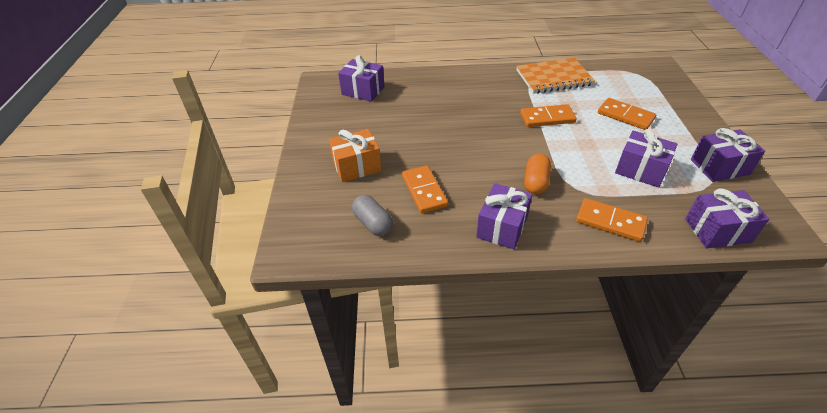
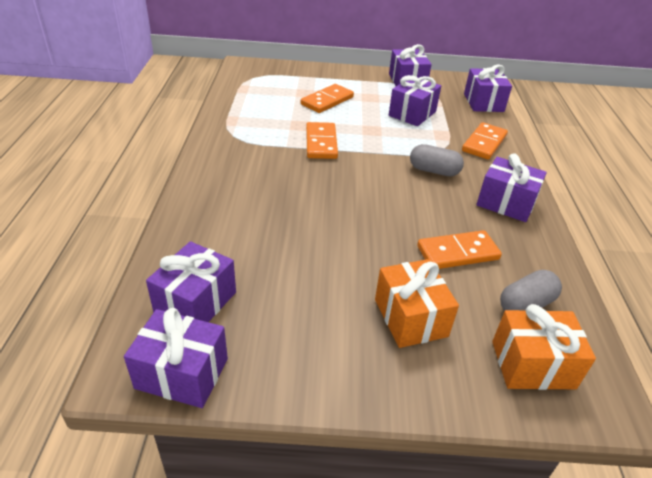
camera: 90 degrees left, 5 degrees down
orange notebook [516,58,595,94] -> none
orange capsule [524,154,551,194] -> grey capsule [410,144,464,176]
none -> purple gift [124,308,228,408]
none -> orange gift [492,304,596,390]

